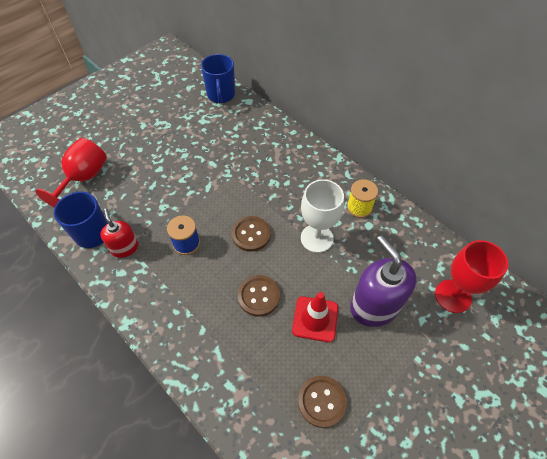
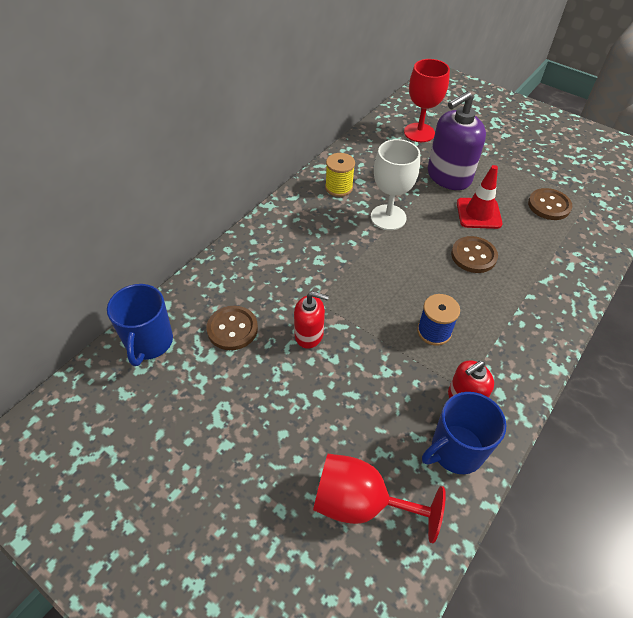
camera: 100 degrees left, 5 degrees down
blue mug [201,54,235,103] -> blue mug turned 105 degrees clockwise [107,284,173,366]
brown button [232,216,271,252] -> brown button moved to [206,306,258,350]
none -> red soap dispenser [294,291,329,349]

